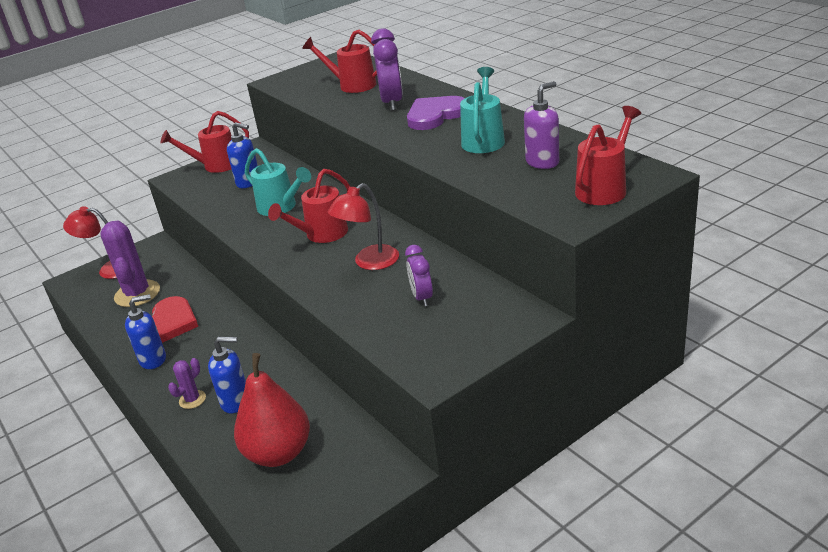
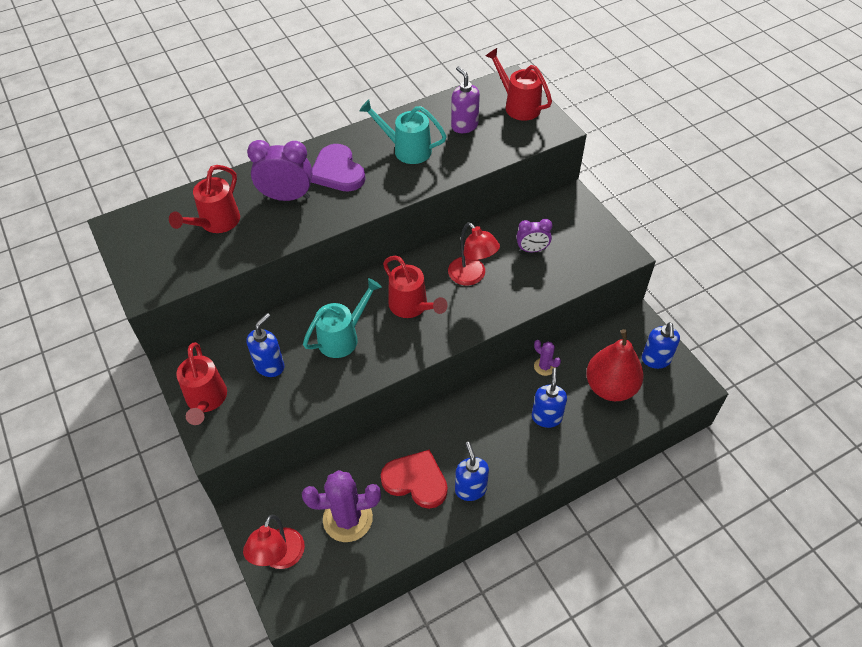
camera: 85 degrees left, 20 degrees up
purple cactus [168,358,206,409] -> purple cactus moved to [534,340,561,376]
none -> blue soap dispenser [642,322,680,369]

